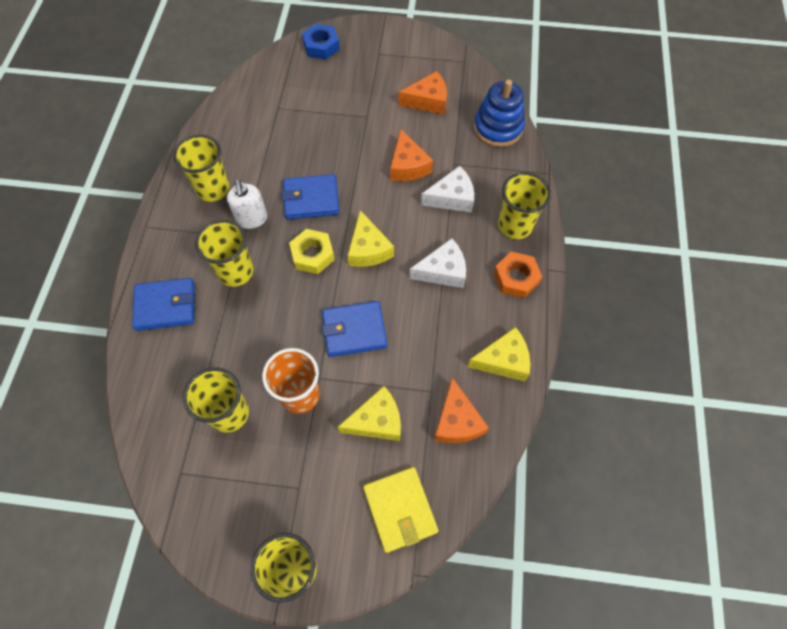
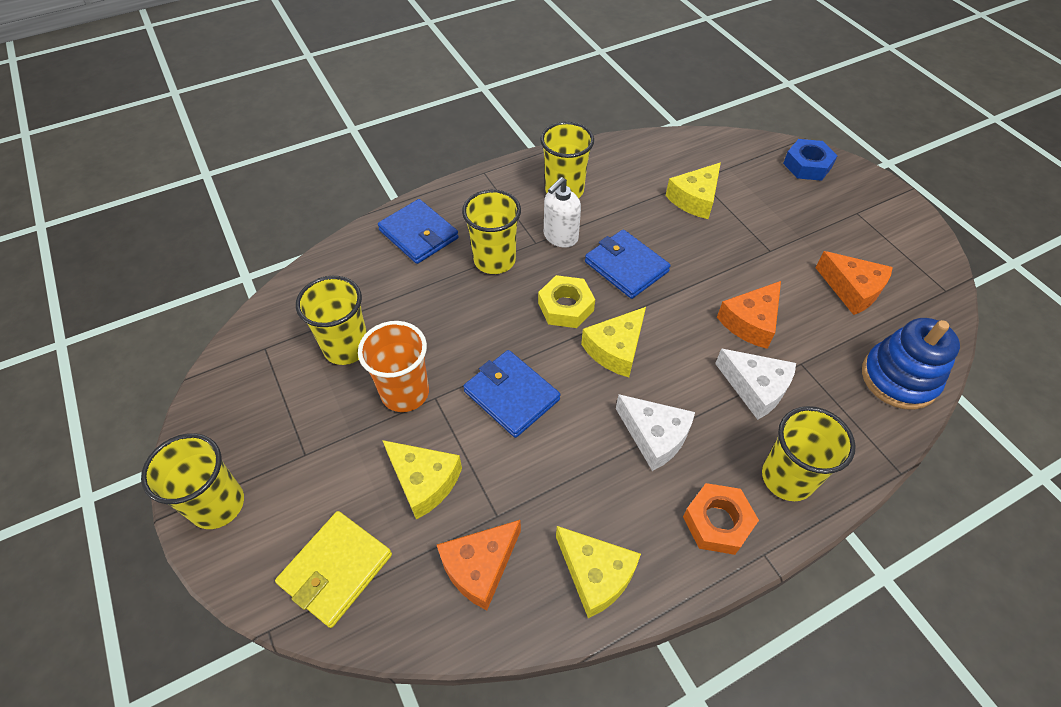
camera: 55 degrees right, 10 degrees down
none -> yellow cheese [666,163,721,219]

